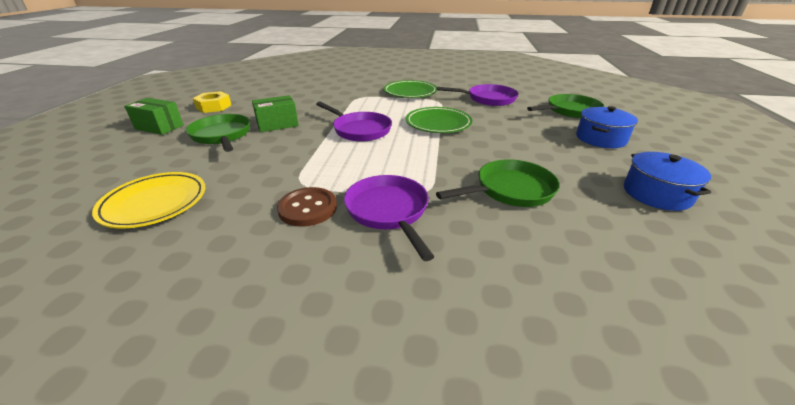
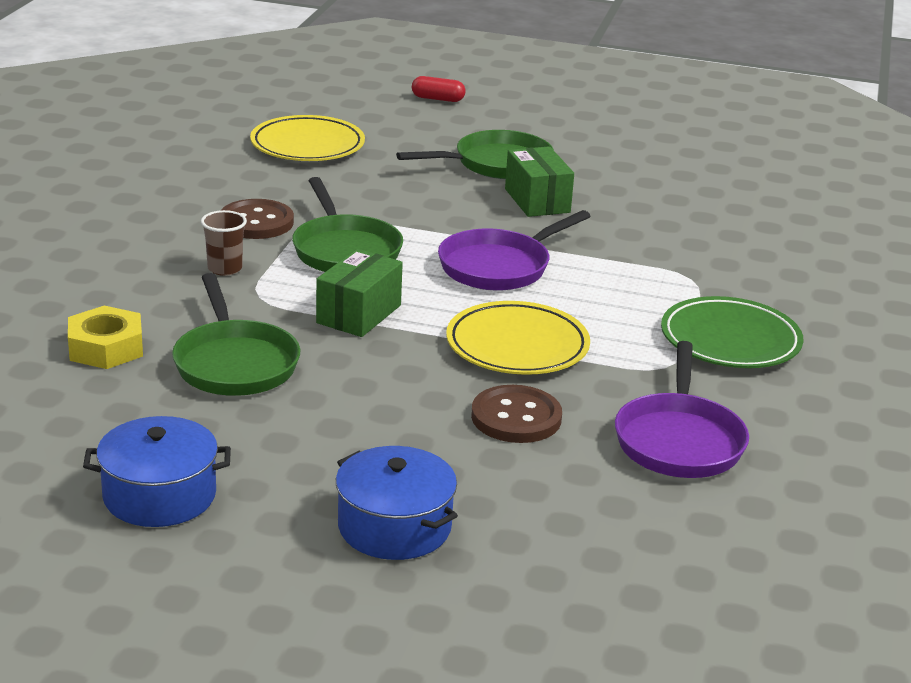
camera: 95 degrees right, 5 degrees down
green box [124,98,184,135] -> green box moved to [316,249,403,337]
yellow nut [193,91,231,113] -> yellow nut moved to [68,305,143,369]
purple pan [344,175,435,261] -> brown cup [201,210,247,276]
green plate [406,107,472,133] -> yellow plate [446,301,590,375]
green pan [527,94,604,118] -> green pan moved to [292,177,403,272]
none -> red capsule [412,76,466,102]
none -> brown button [471,385,562,443]

